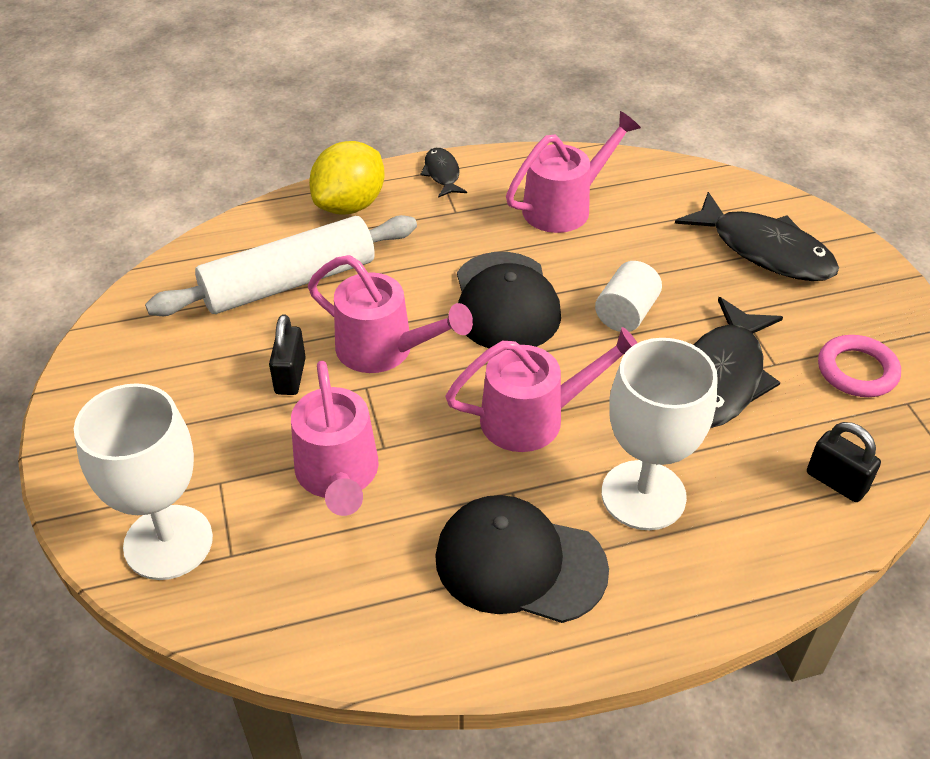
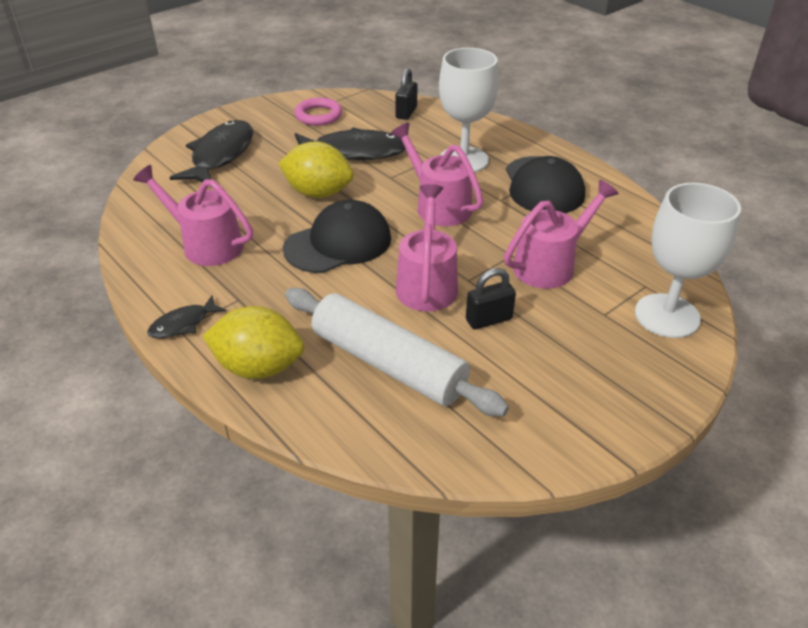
camera: 115 degrees left, 5 degrees down
white cylinder [595,261,662,332] -> yellow lemon [278,141,354,198]

